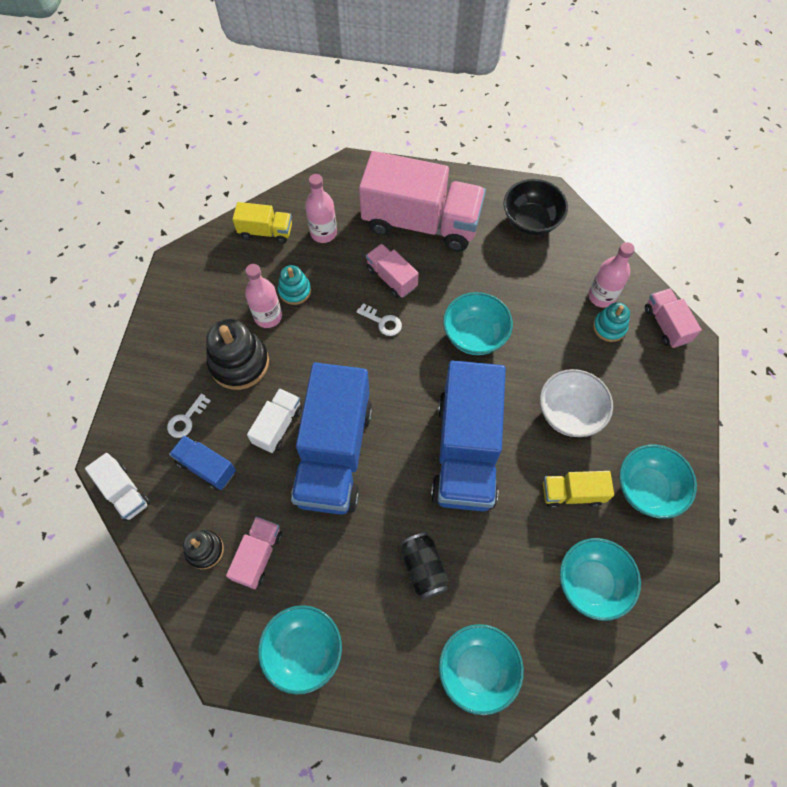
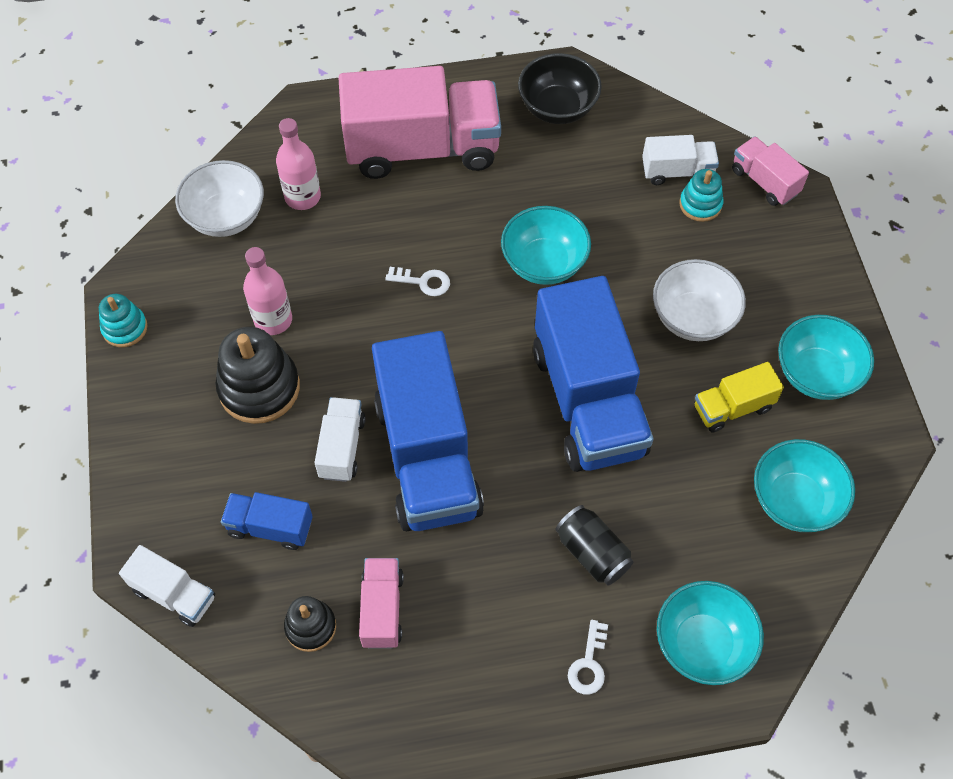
camera: 20 degrees left, 5 degrees down
white key [167,394,211,438] -> white key moved to [568,620,608,695]
yellow truck [232,202,292,243] -> white bowl [175,160,264,237]
turquoise bowl [258,605,342,695] -> none
turquoise stacking toy [278,265,311,305] -> turquoise stacking toy moved to [99,294,147,347]
pink truck [366,244,419,298] -> none
pink bottle [588,242,635,308] -> white truck [642,135,719,185]

